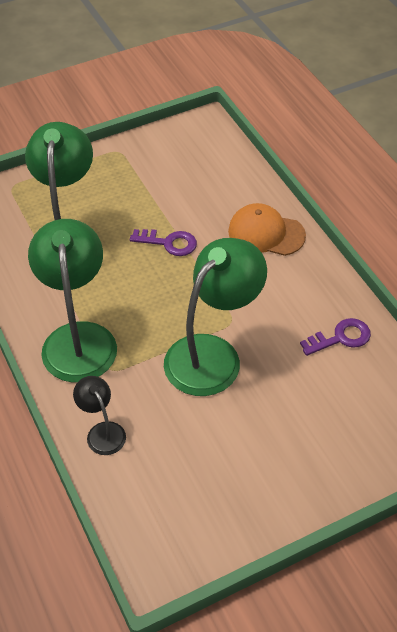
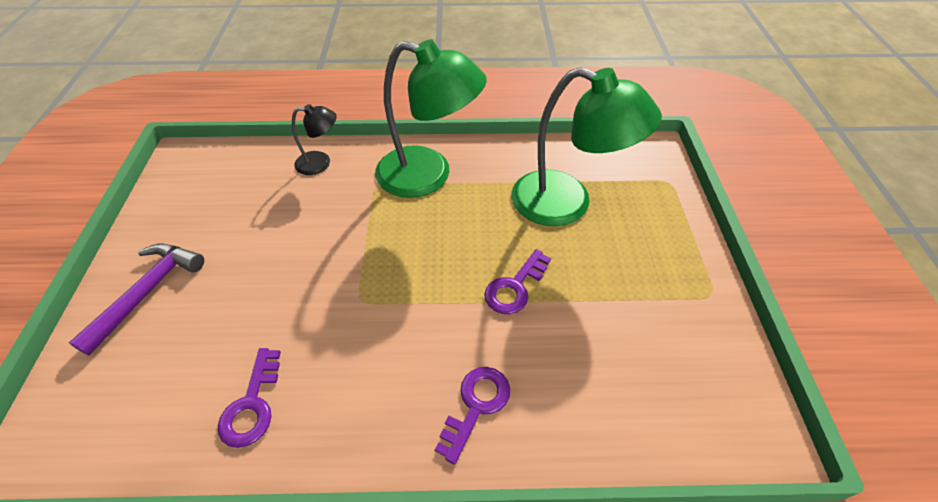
camera: 115 degrees right, 0 degrees up
green lamp [164,238,267,396] -> none
orange cap [228,203,306,256] -> purple key [435,367,510,465]
none -> purple hammer [69,243,204,356]

